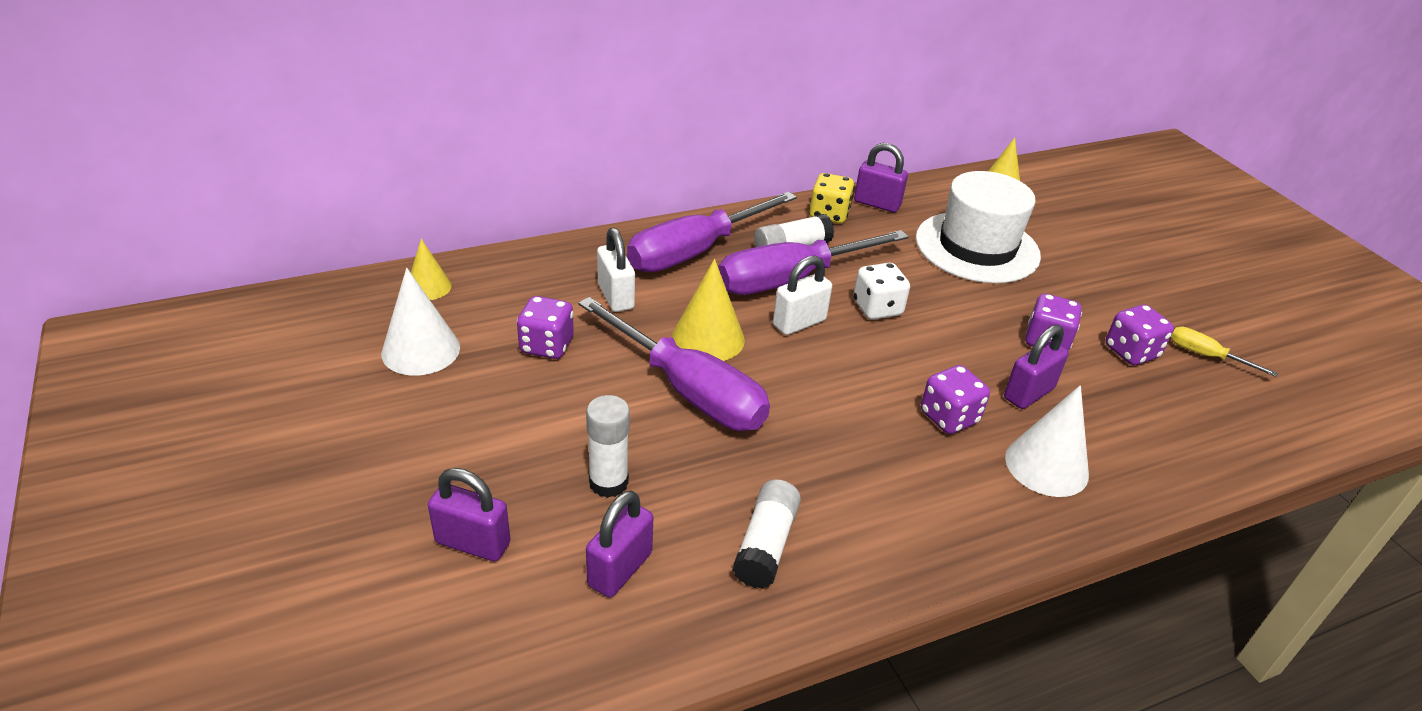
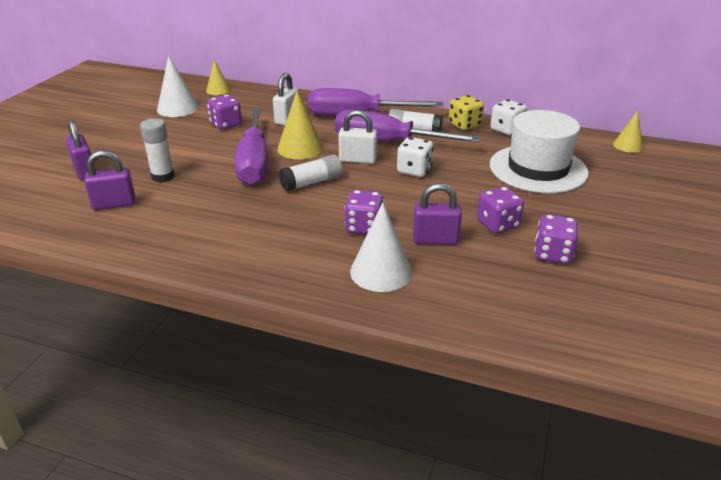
camera: 45 degrees right, 5 degrees down
white glue stick [732,479,801,589] -> white glue stick moved to [279,155,342,192]
purple padlock [854,143,908,212] -> white dice [490,99,527,135]
yellow screwdriver [1171,327,1278,377] -> none

